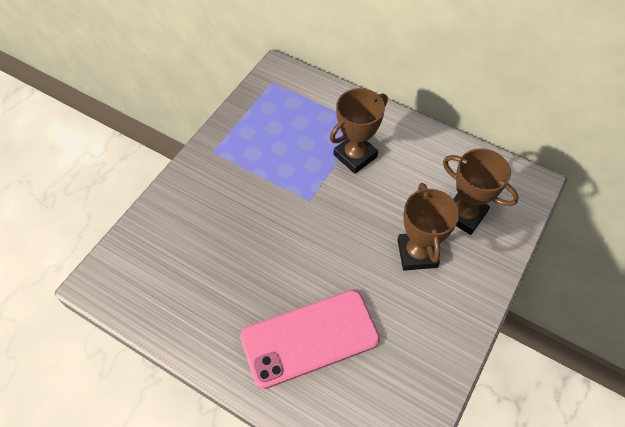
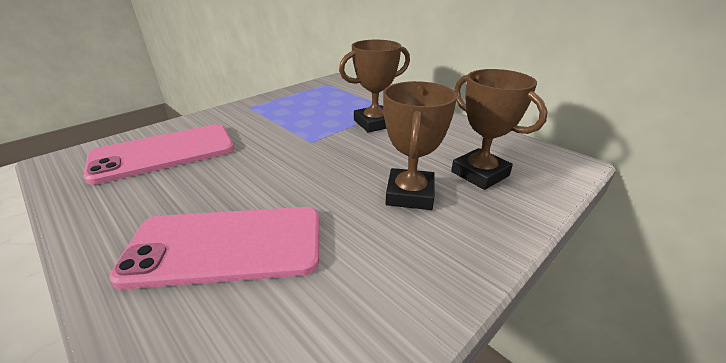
camera: 15 degrees right, 25 degrees down
none -> pink phone [83,124,234,185]

